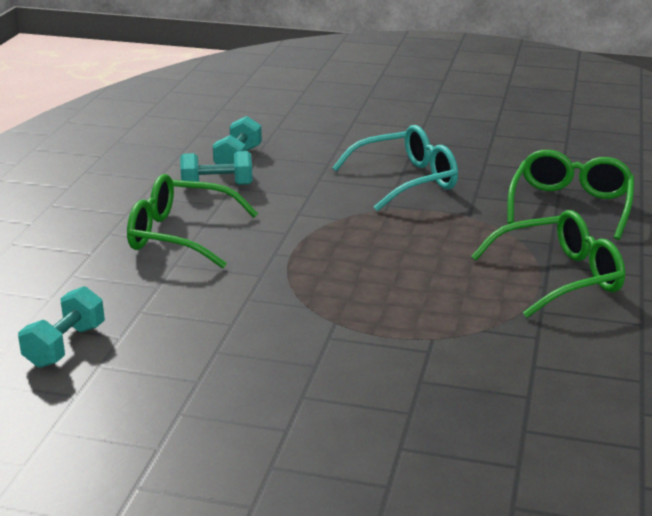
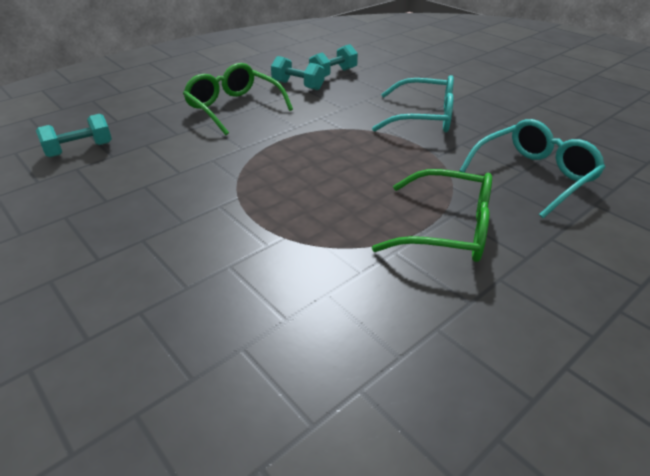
camera: 35 degrees right, 10 degrees up
green glasses [507,150,634,240] -> turquoise glasses [459,119,605,218]

